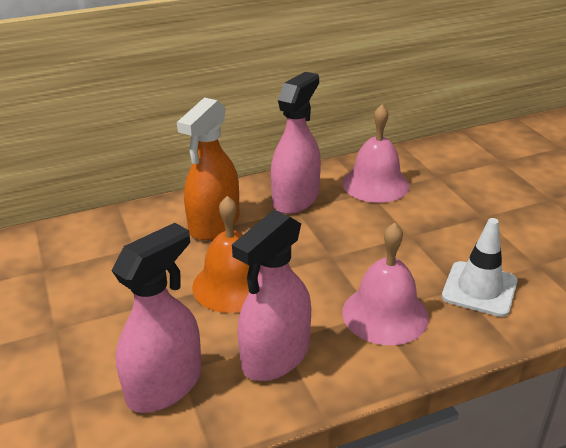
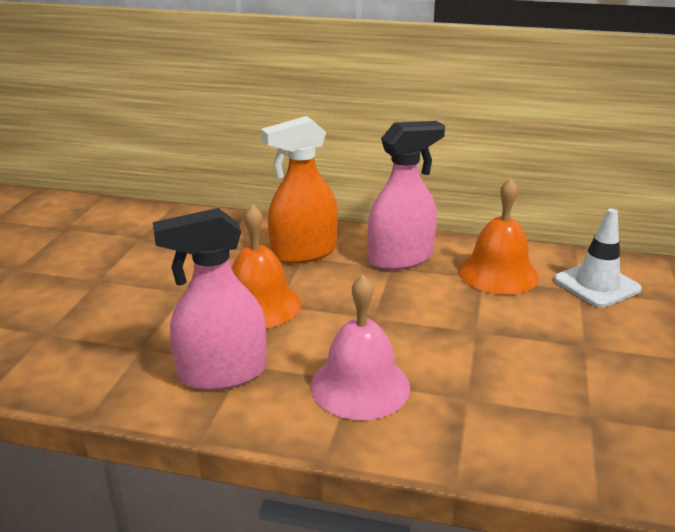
camera: 35 degrees right, 5 degrees down
pink spray bottle [111,223,202,413] -> none
pink bell [342,104,410,203] -> orange bell [459,178,539,295]
white traffic cone [442,218,518,317] -> white traffic cone moved to [554,209,642,308]

